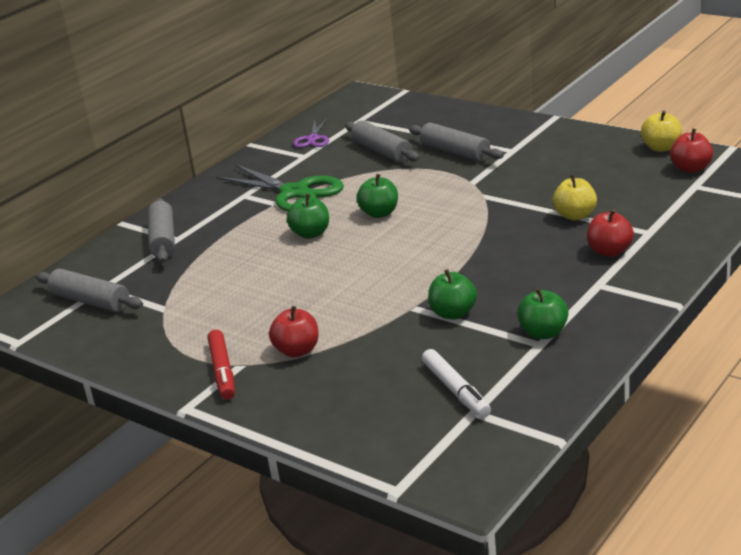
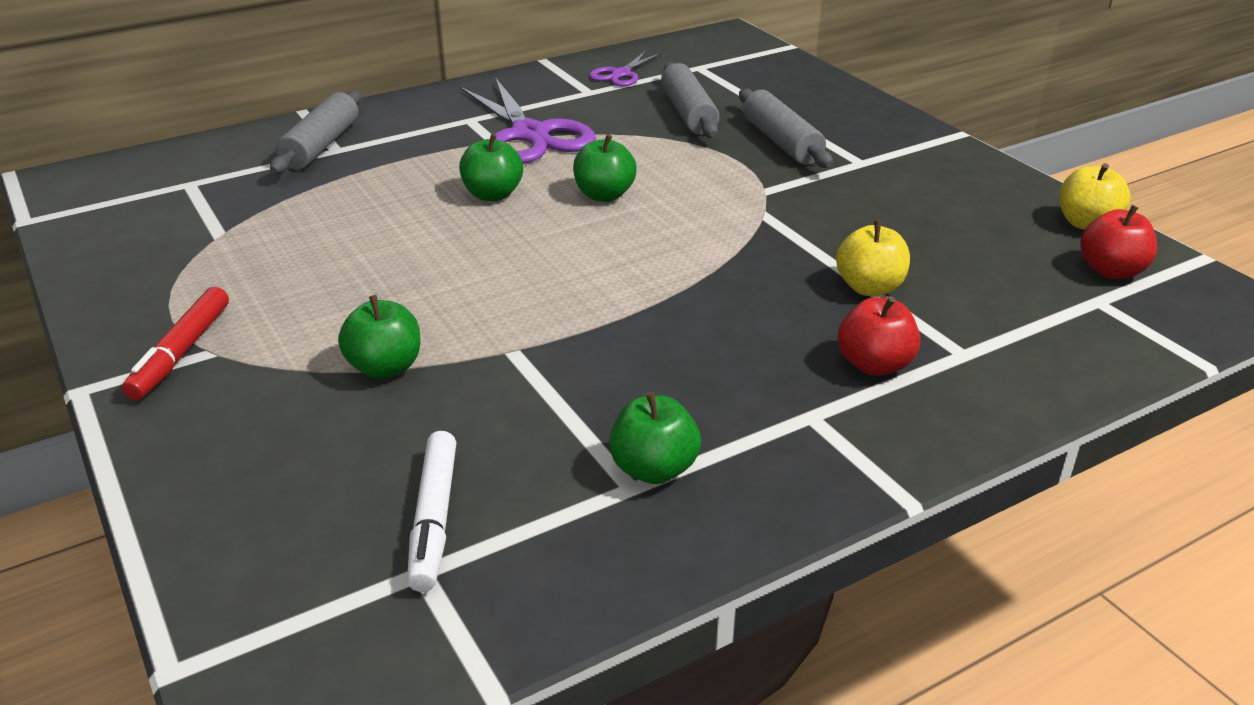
camera: 20 degrees right, 5 degrees up
grey rolling pin [36,269,143,312] -> none
green scissors [216,164,344,212] -> purple scissors [460,77,596,164]
red apple [269,306,319,357] -> none
green apple [428,269,477,319] -> green apple moved to [338,295,420,379]

